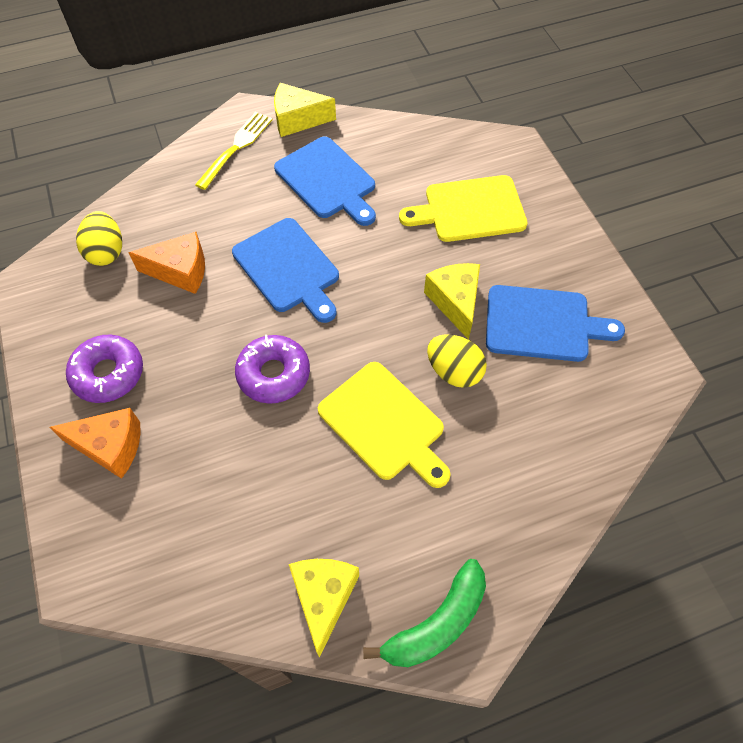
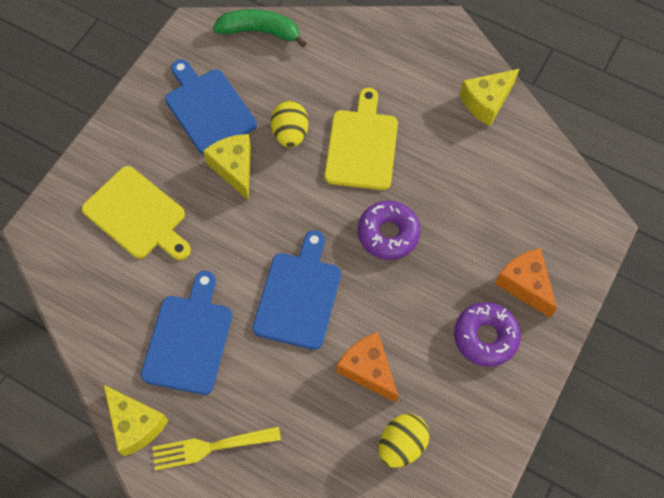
camera: 130 degrees left, 5 degrees up
green banana [363,559,486,667] -> green banana moved to [213,9,307,47]
yellow cheese [424,263,480,340] -> yellow cheese turned 120 degrees clockwise [203,134,251,201]

